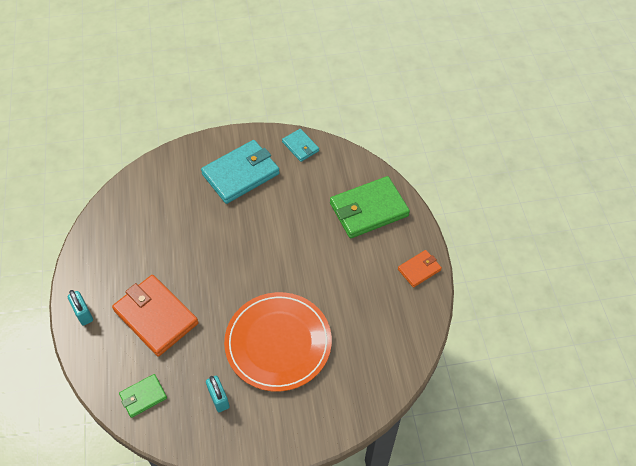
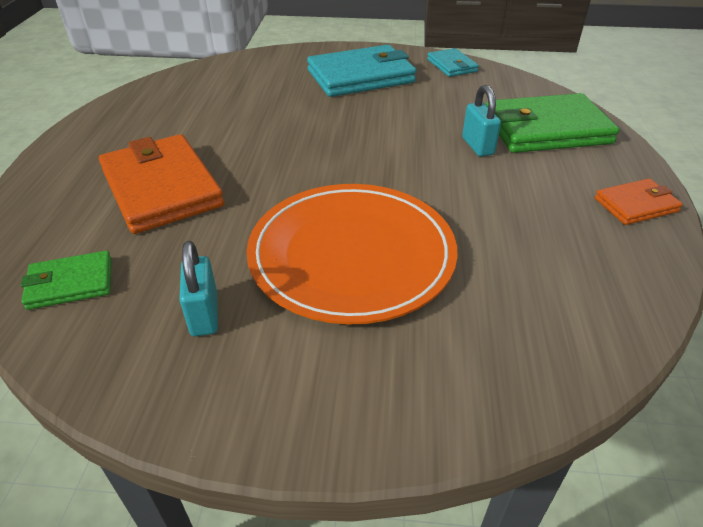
camera: 15 degrees right, 15 degrees down
turquoise padlock [68,290,93,326] -> turquoise padlock moved to [462,85,501,157]

